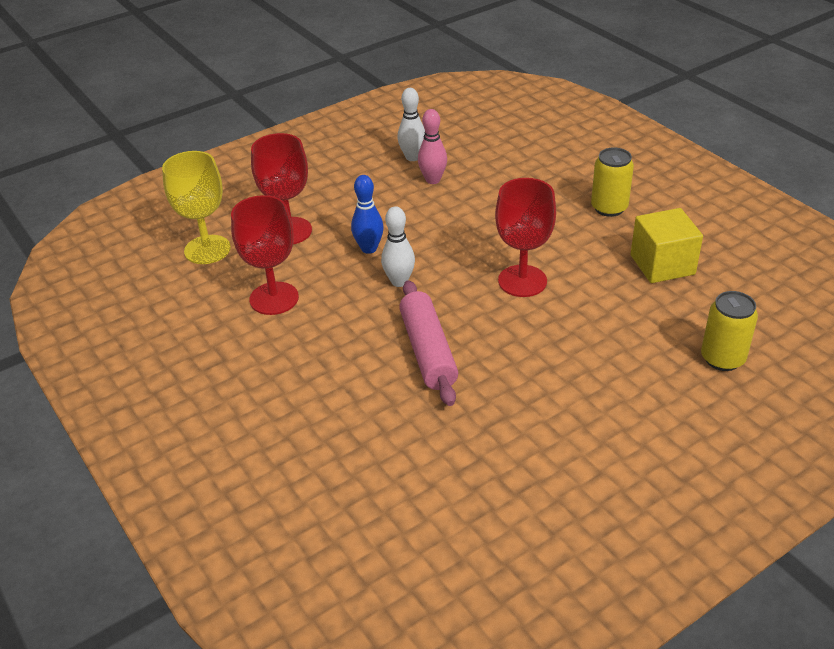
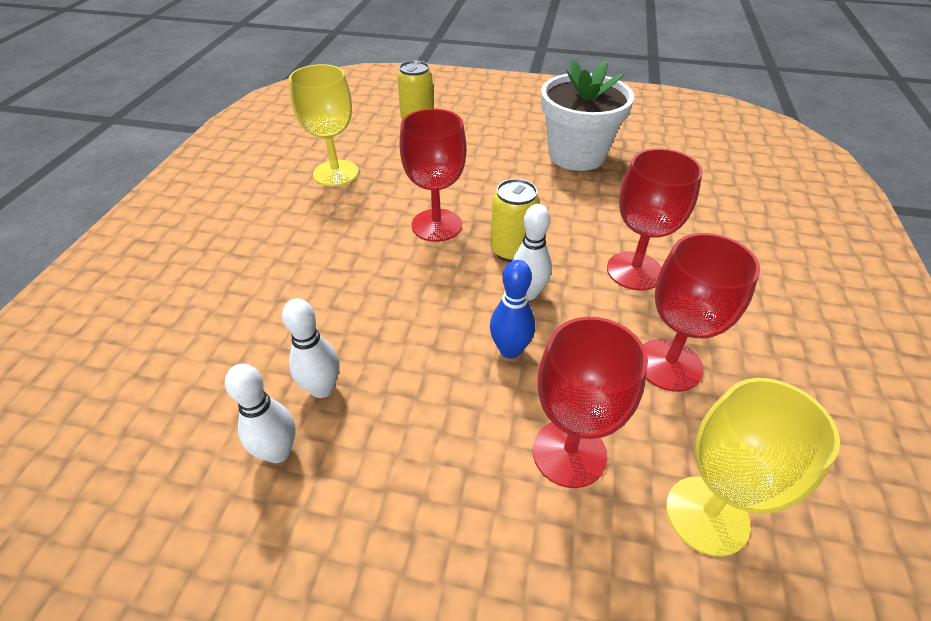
camera: 135 degrees left, 5 degrees up
pink rolling pin [399,280,458,406] -> none
pink bowling pin [418,109,447,184] -> white bowling pin [282,298,340,398]
yellow can [591,147,634,217] -> yellow can moved to [491,179,540,262]
yellow cube [631,208,703,283] -> yellow goblet [289,64,359,186]
none -> white flower pot [541,60,634,171]
none -> red goblet [607,148,703,291]

